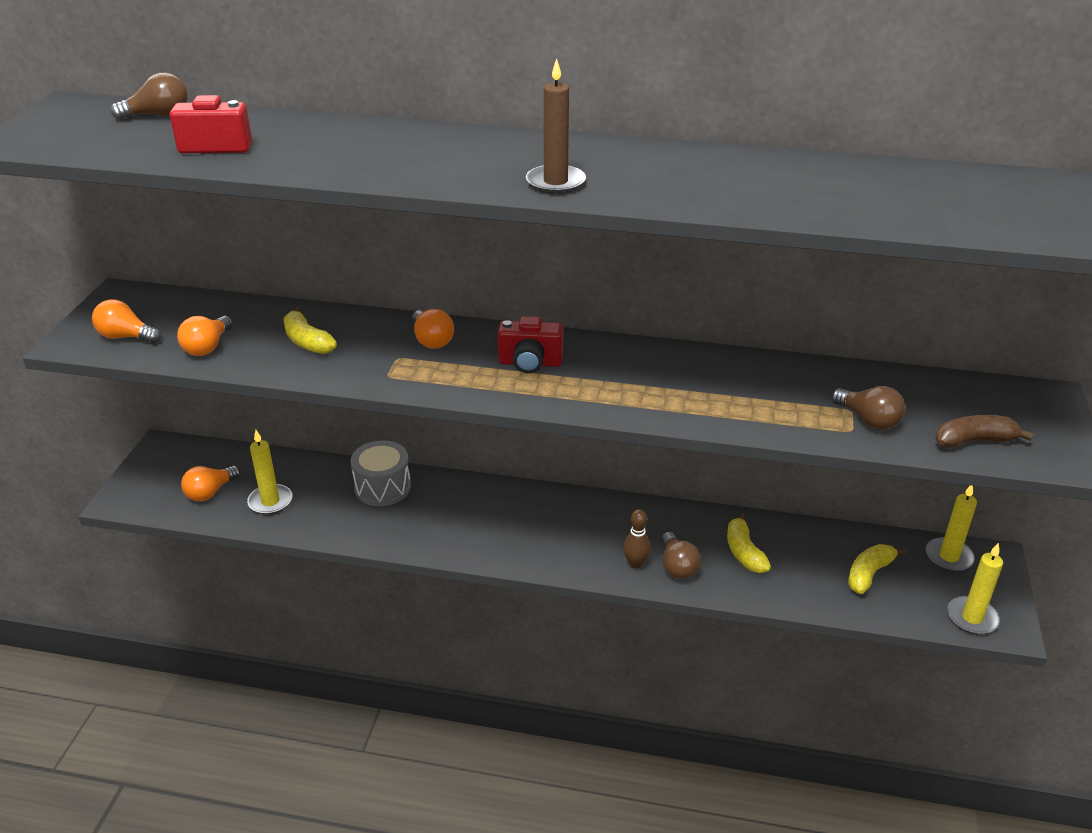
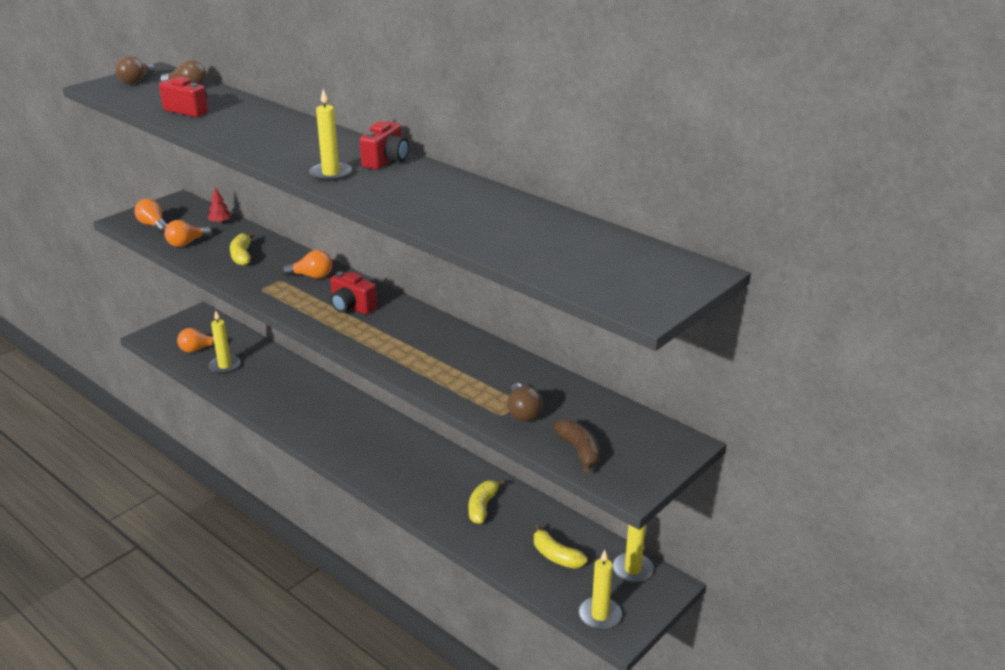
camera: 30 degrees right, 5 degrees down
grey drum [351,440,411,506] -> none
orange light bulb [412,309,454,349] -> orange light bulb turned 90 degrees counterclockwise [282,250,332,278]
brown candle [526,58,586,194] -> yellow candle [309,89,352,181]
brown bowling pin [623,509,651,569] -> none
brown light bulb [662,532,701,579] -> brown light bulb moved to [115,56,155,84]
yellow banana [848,544,906,594] -> yellow banana turned 120 degrees counterclockwise [534,525,587,569]
brown banana [935,415,1034,448] -> brown banana turned 45 degrees clockwise [554,419,600,473]
none -> red tree [208,187,232,224]
none -> red camera [360,121,409,170]

